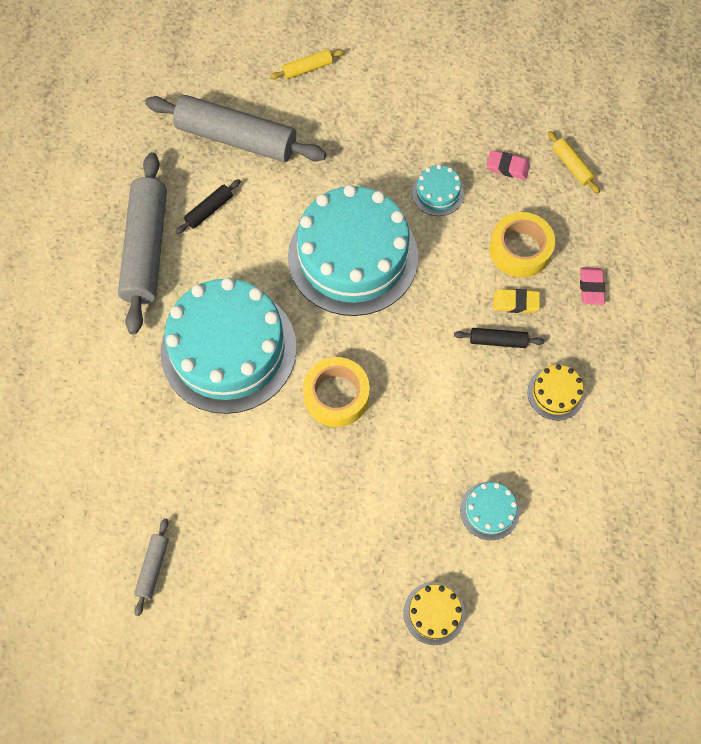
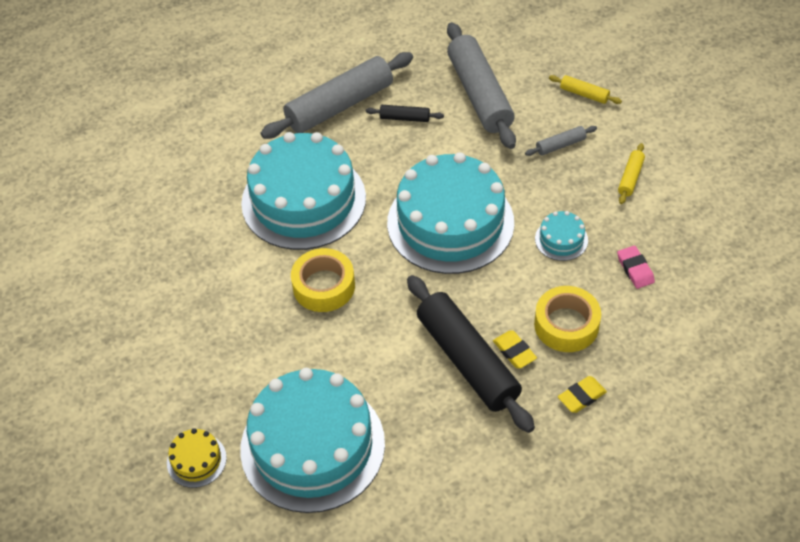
camera: 55 degrees right, 15 degrees down
grey rolling pin [134,518,169,616] -> grey rolling pin moved to [525,126,597,156]
black rolling pin [454,328,545,348] -> black rolling pin [407,275,535,433], size x2.32
turquoise cake [460,482,520,540] -> turquoise cake [240,368,385,513], size x2.44
yellow cake [527,365,584,420] -> none
yellow rolling pin [548,131,600,194] -> yellow rolling pin moved to [618,143,645,204]
pink eraser [580,267,605,305] -> yellow eraser [558,376,607,413]

